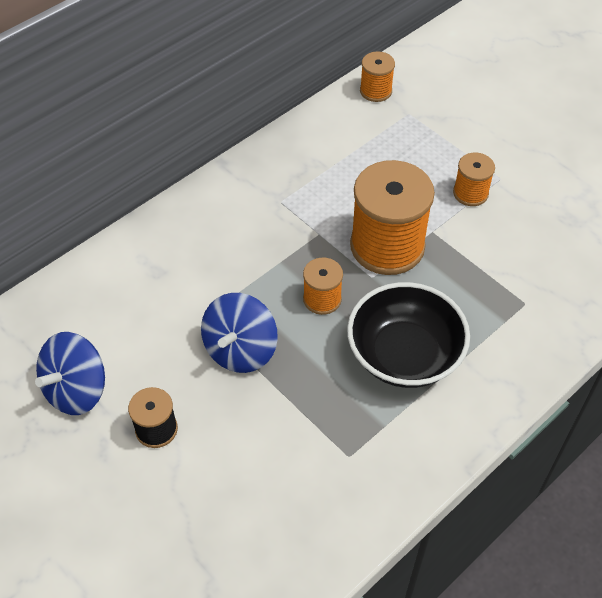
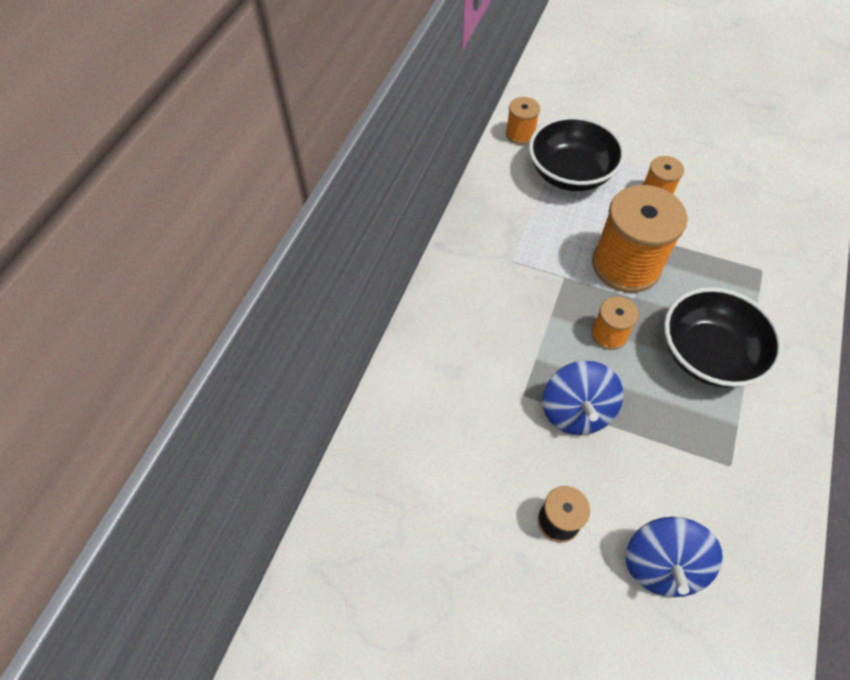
camera: 25 degrees left, 5 degrees up
blue spinning top [35,332,105,415] -> blue spinning top moved to [625,517,723,597]
none -> black bowl [529,116,625,191]

